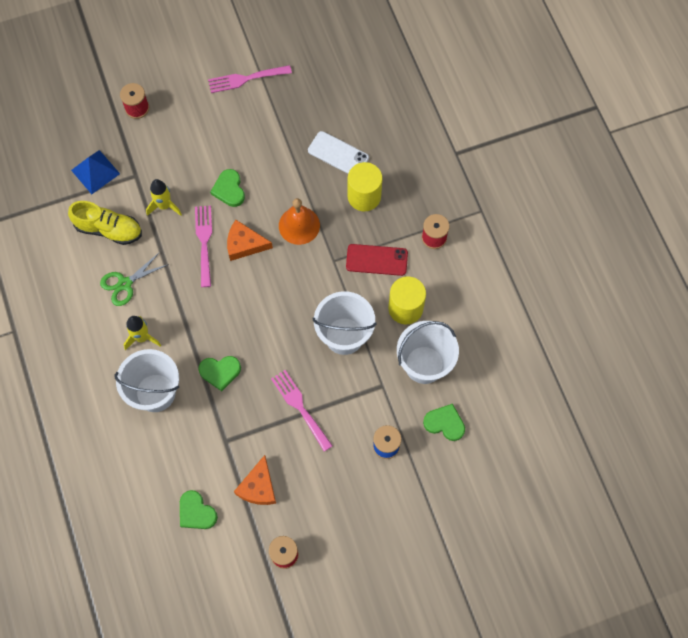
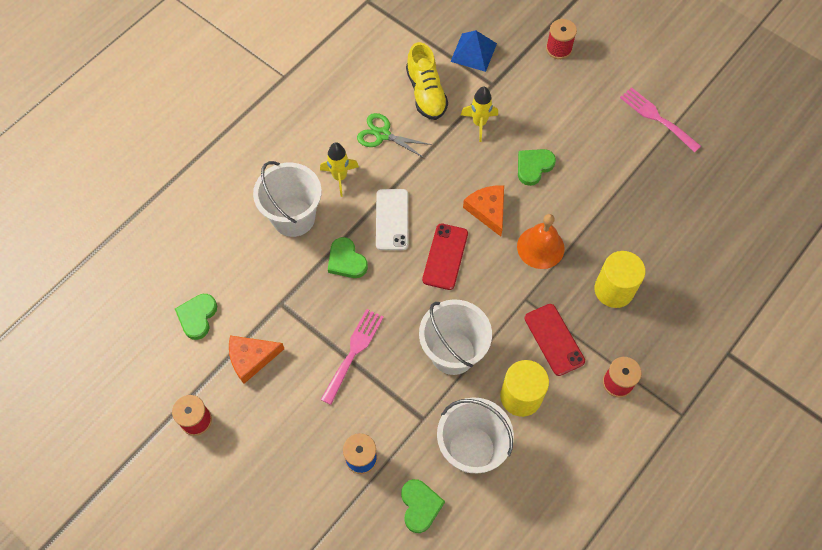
camera: 60 degrees right, 5 degrees down
pink fork [195,206,212,287] -> none
white phone [308,131,369,174] -> white phone moved to [376,189,408,250]
none -> red phone [422,223,468,290]

